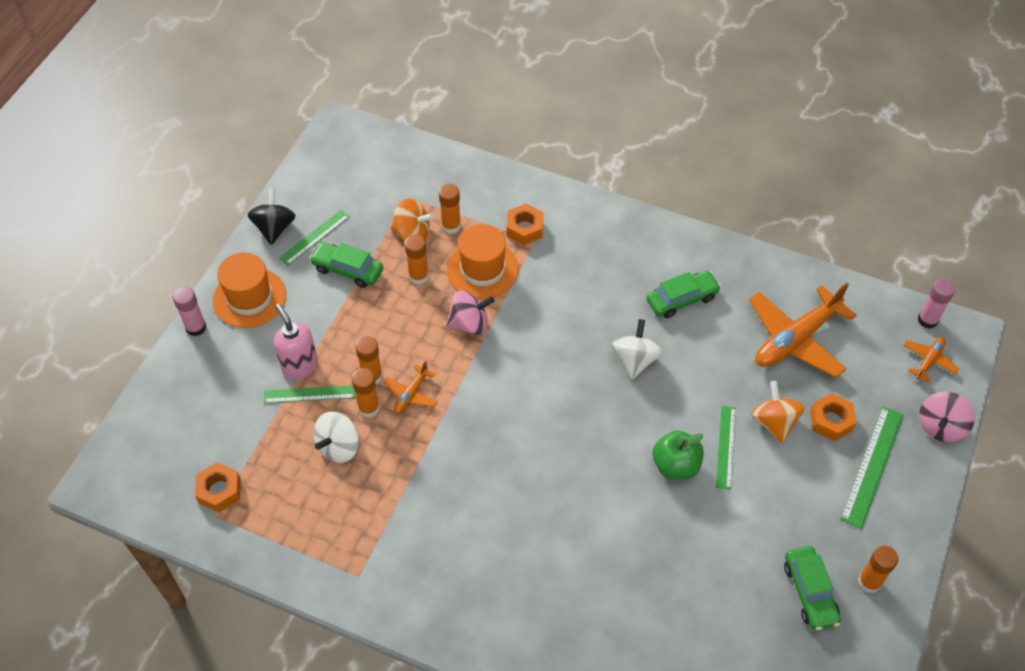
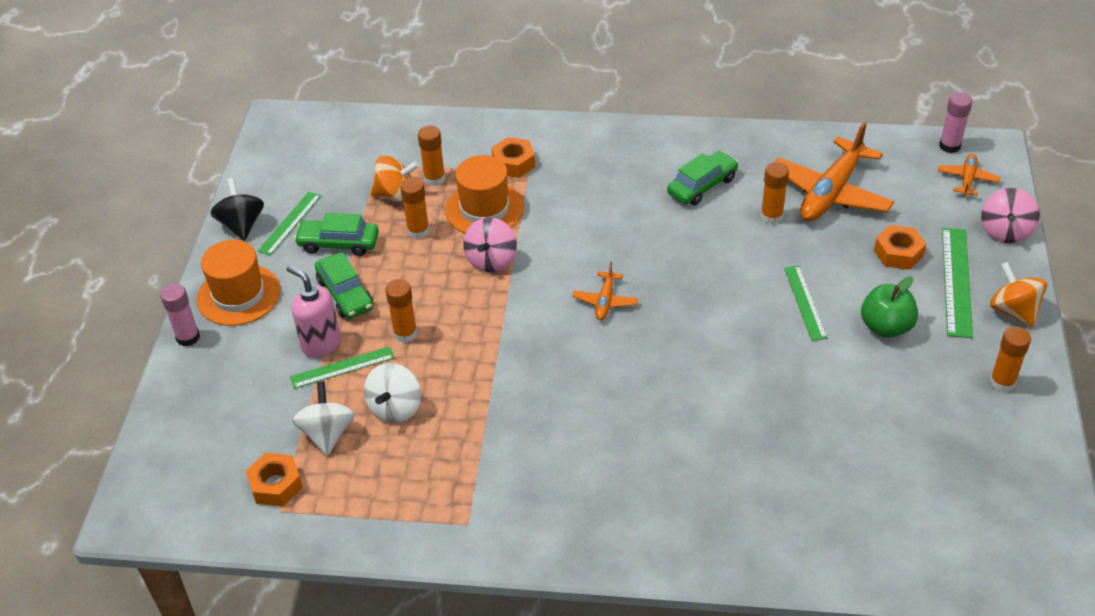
camera: 15 degrees left, 10 degrees down
orange glue stick [352,368,380,418] -> orange glue stick moved to [761,162,789,224]
orange plane [384,360,438,414] -> orange plane moved to [572,262,638,320]
pink spinning top [446,290,494,335] -> pink spinning top turned 135 degrees clockwise [463,217,517,273]
white spinning top [612,319,663,380] -> white spinning top moved to [292,381,355,456]
green apple [653,430,704,480] -> green apple moved to [861,276,918,338]
orange spinning top [751,381,805,443] -> orange spinning top moved to [990,262,1047,328]
green car [784,546,841,630] -> green car moved to [315,252,373,319]

